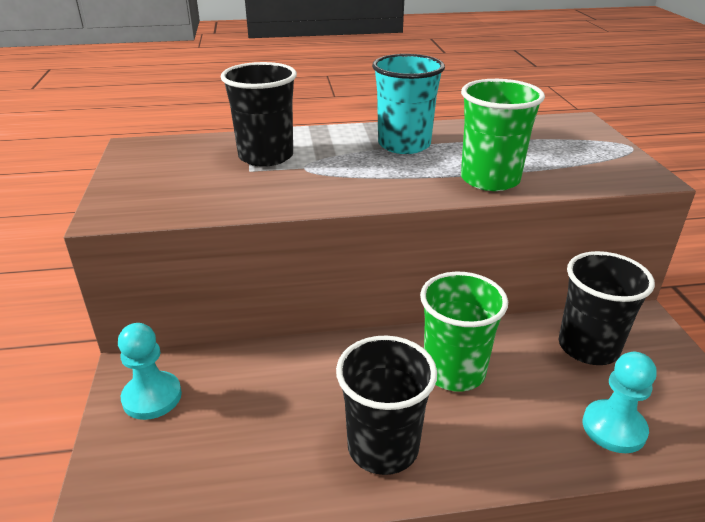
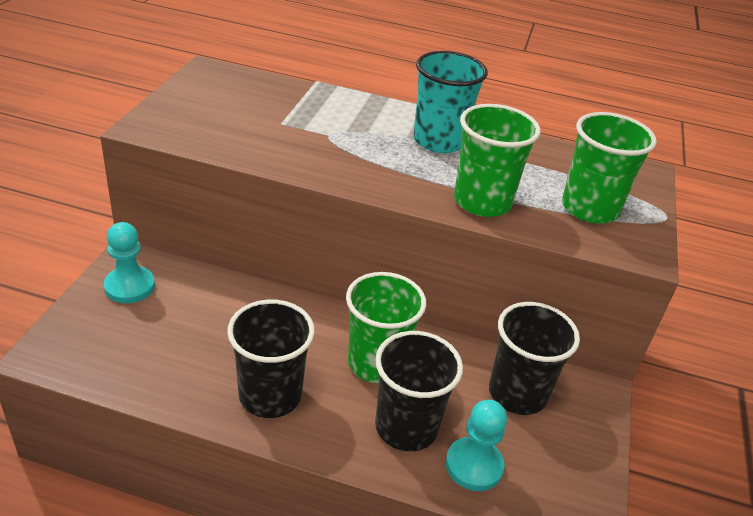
camera: 20 degrees right, 5 degrees up
black cup [221,62,297,167] -> black cup moved to [375,331,463,451]
none -> green cup [562,112,657,223]

